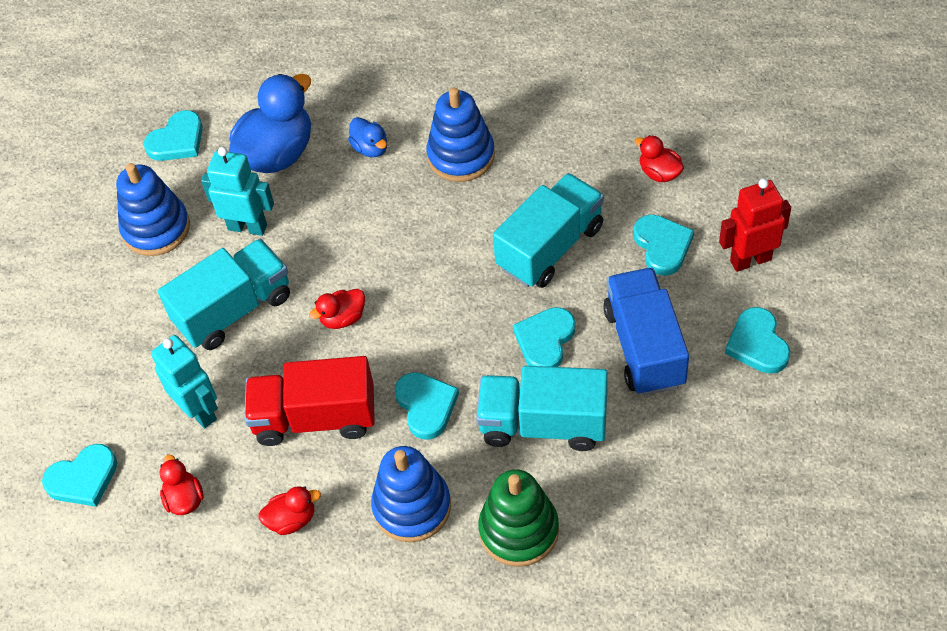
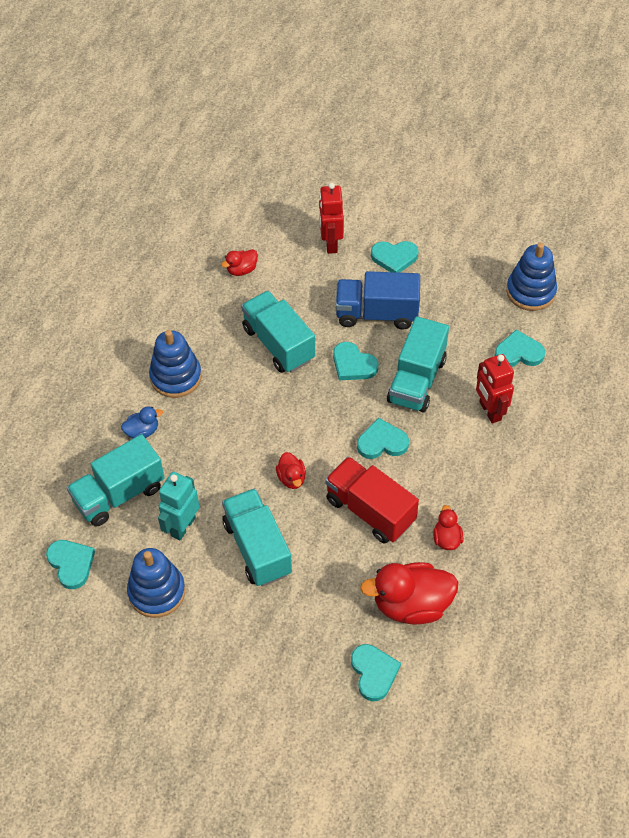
camera: 80 degrees left, 0 degrees up
turquoise robot [151,335,218,428] -> none
red duck [160,455,204,515] -> red duck [360,562,459,625], size x2.03
blue duck [229,74,311,173] -> turquoise truck [66,434,165,527]
red truck [245,356,375,446] -> red truck turned 120 degrees clockwise [325,456,419,543]
blue stacking toy [371,446,451,543] -> blue stacking toy moved to [506,243,557,311]
green stacking toy [478,469,559,567] -> red robot [476,354,514,424]
turquoise heart [633,214,694,276] -> turquoise heart moved to [495,330,545,367]

